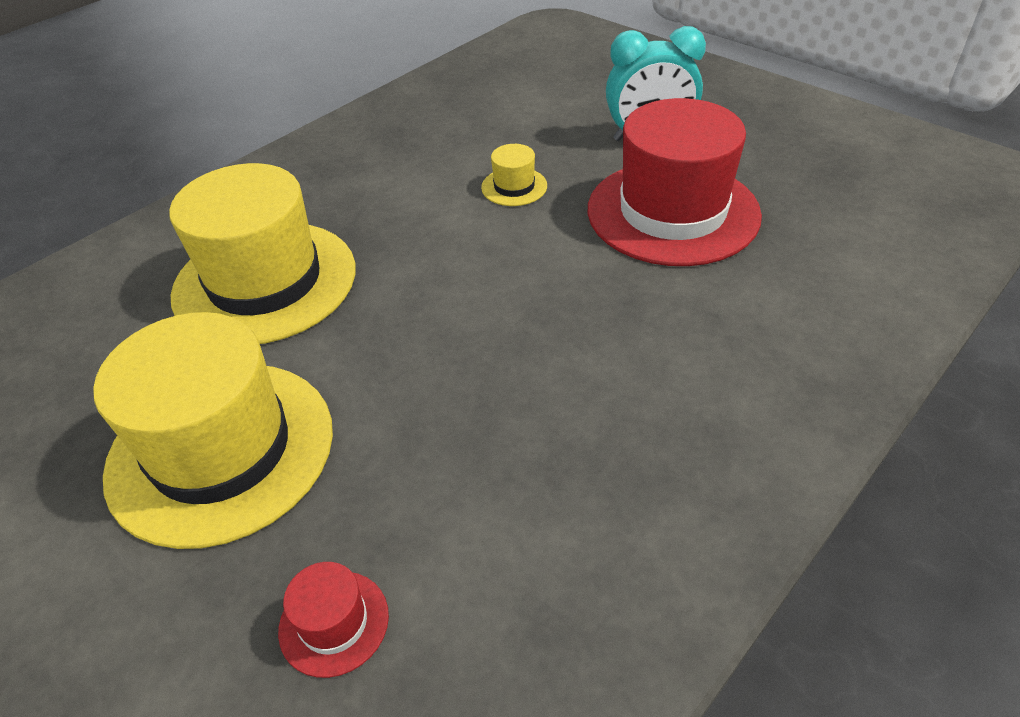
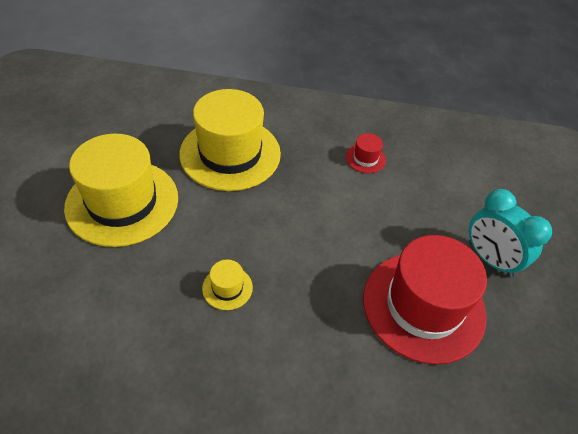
camera: 50 degrees right, 5 degrees up
red hat [278,562,389,678] -> red hat moved to [346,133,386,173]
yellow hat [481,144,547,206] -> yellow hat moved to [202,260,253,310]

